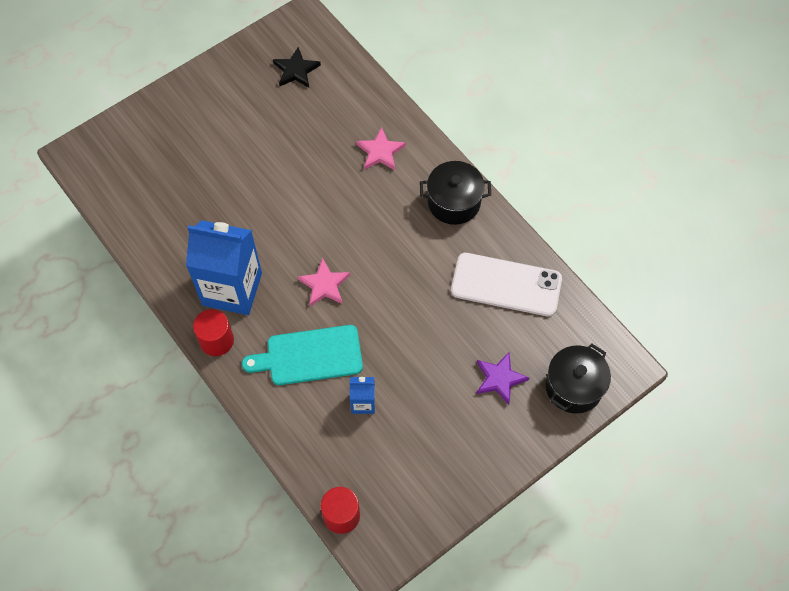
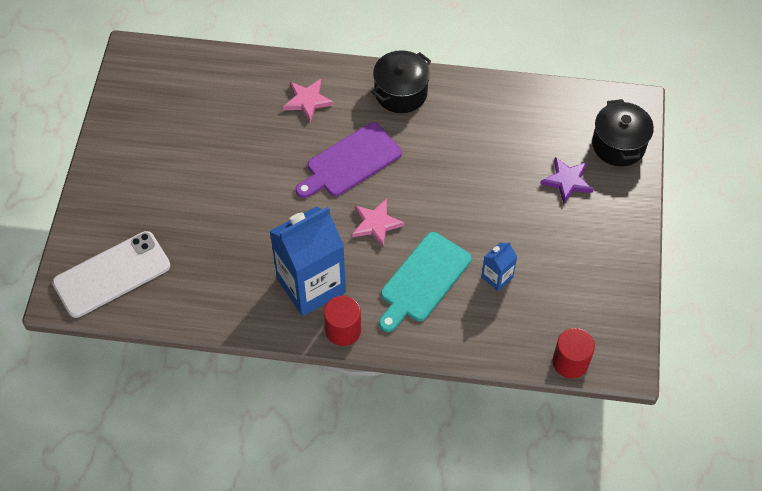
camera: 45 degrees left, 5 degrees down
black star [273,47,321,88] -> none
white phone [451,253,562,317] -> white phone moved to [52,231,170,318]
none -> purple cutting board [296,122,402,198]

